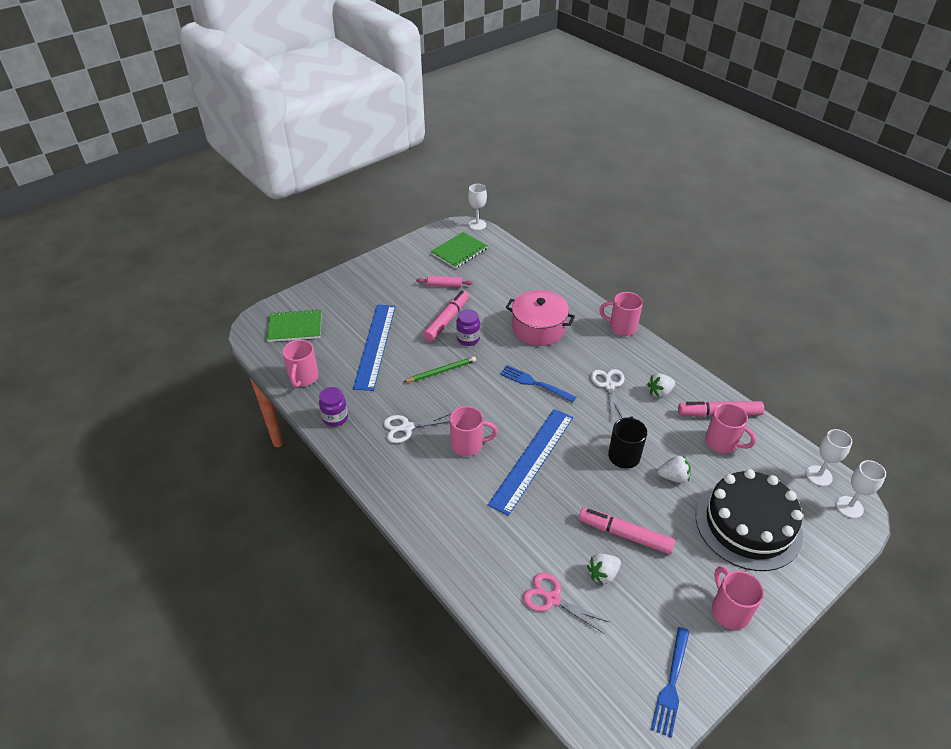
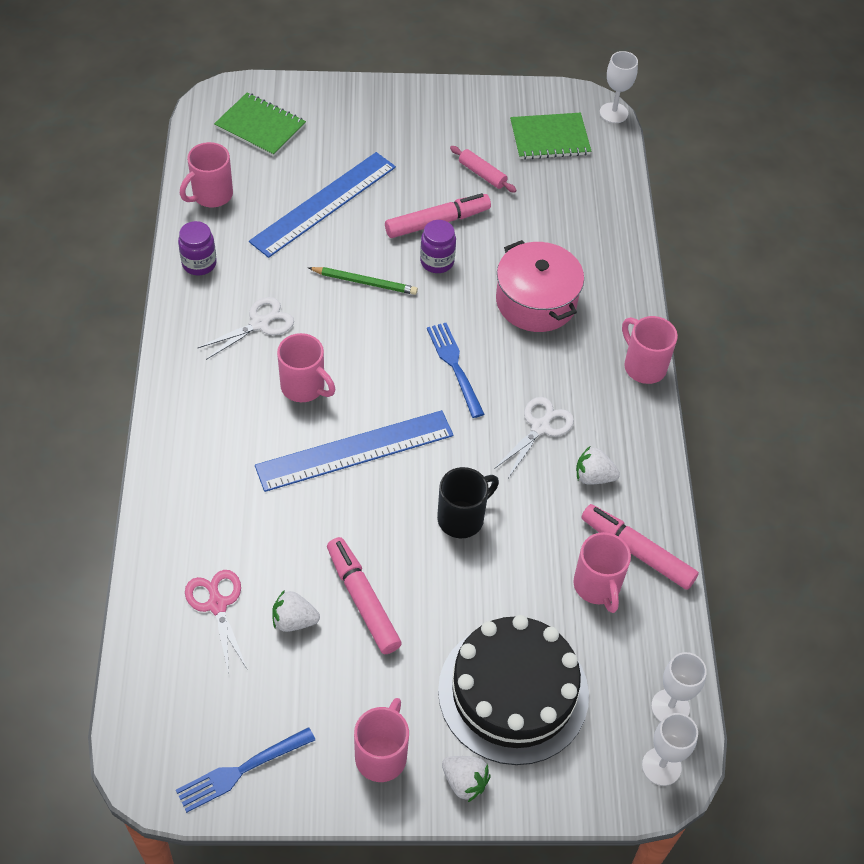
camera: 35 degrees right, 10 degrees up
white scissors [383,413,451,443] -> white scissors turned 120 degrees clockwise [198,297,294,360]
white strawberry [658,456,691,483] -> white strawberry moved to [442,756,491,802]

